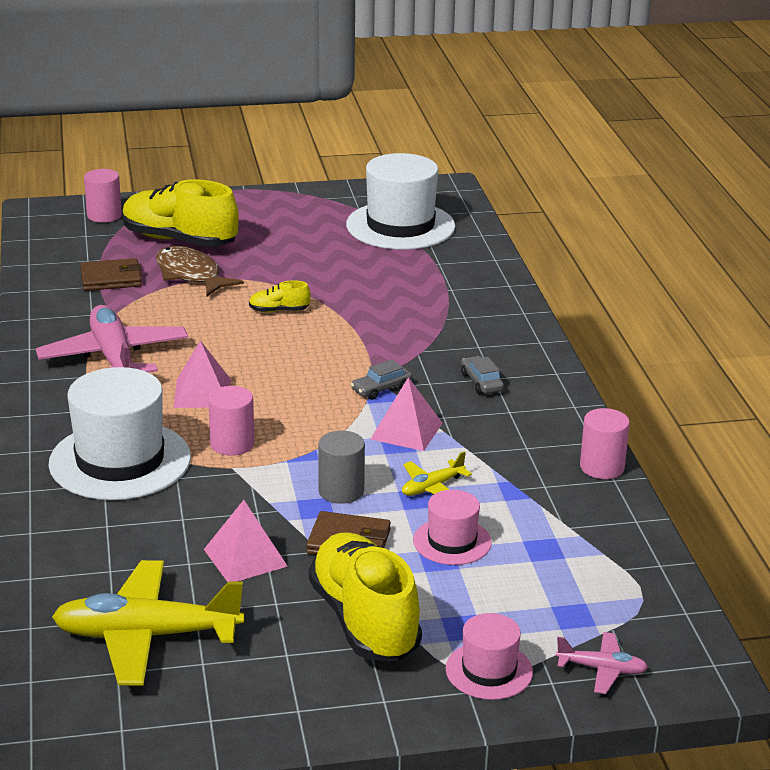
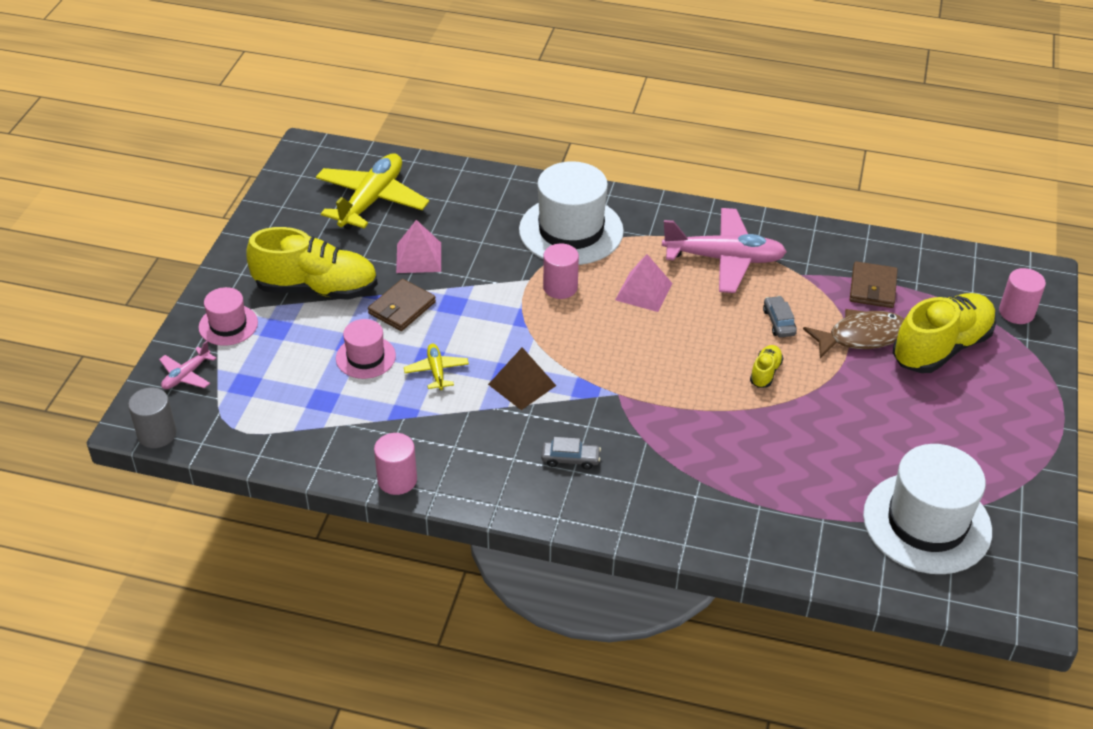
camera: 115 degrees right, 15 degrees up
grey cylinder [318,431,365,504] -> grey cylinder moved to [128,388,176,448]
grey car [351,359,412,400] -> grey car moved to [763,296,797,337]
pink pyramid [371,377,443,451] -> brown pyramid [488,347,556,410]

